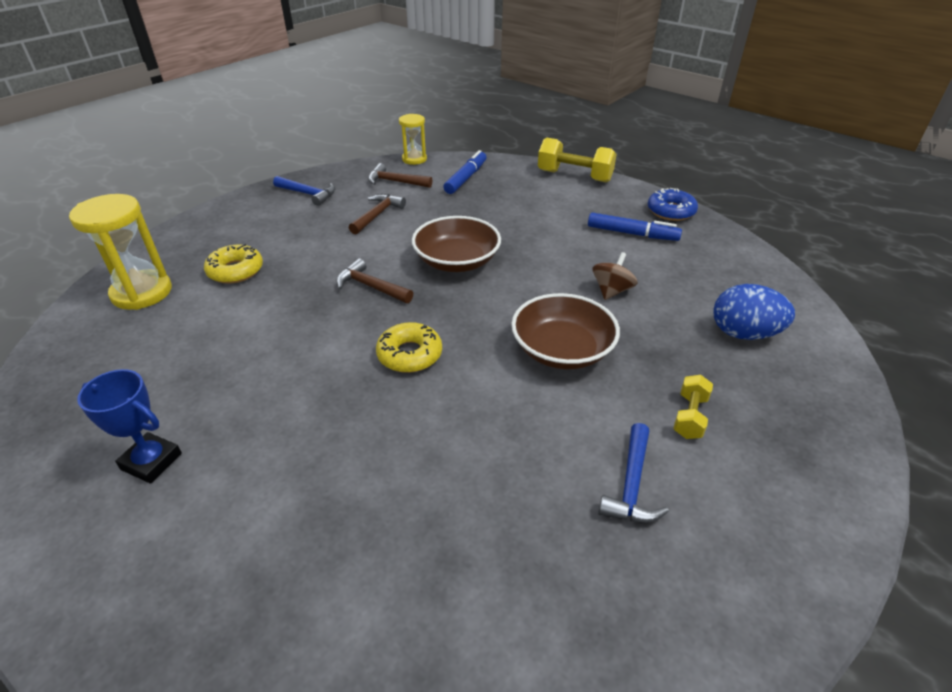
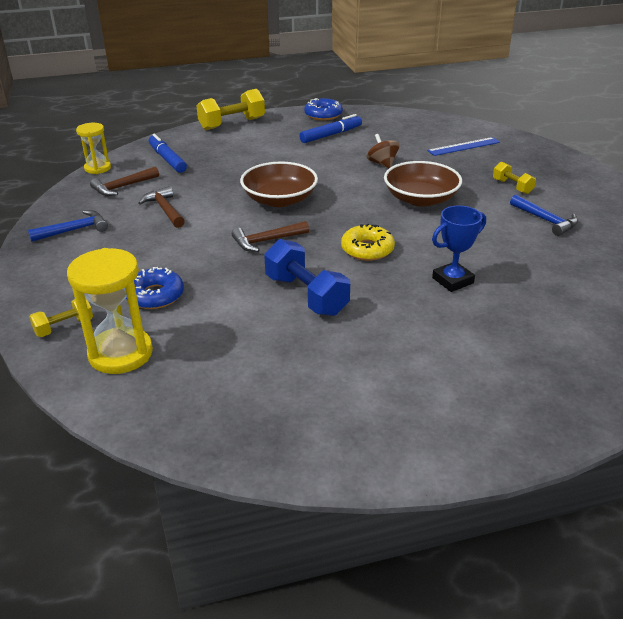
camera: 55 degrees left, 5 degrees down
blue trophy [77,369,182,484] -> blue trophy moved to [432,206,486,292]
yellow donut [204,244,263,284] -> blue donut [126,267,184,309]
blue egg [714,284,795,340] -> blue ruler [427,137,500,156]
none -> yellow dumbbell [29,299,93,337]
none -> blue dumbbell [264,239,350,316]

